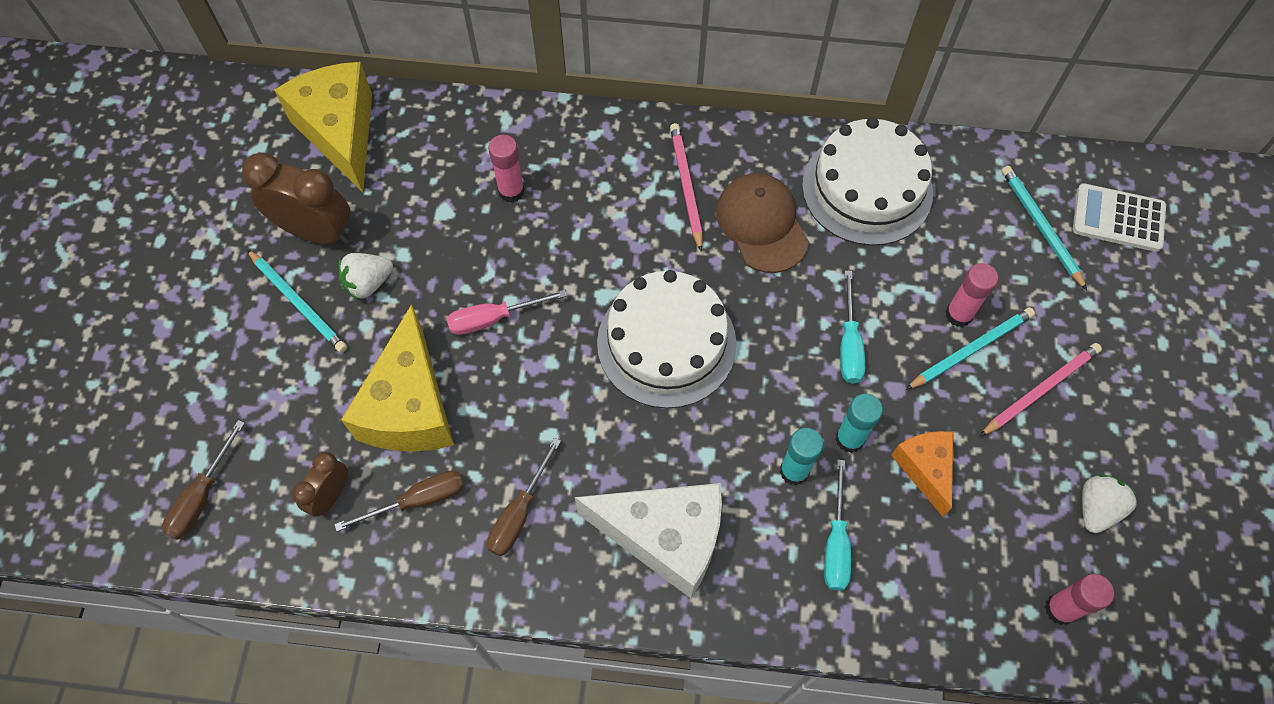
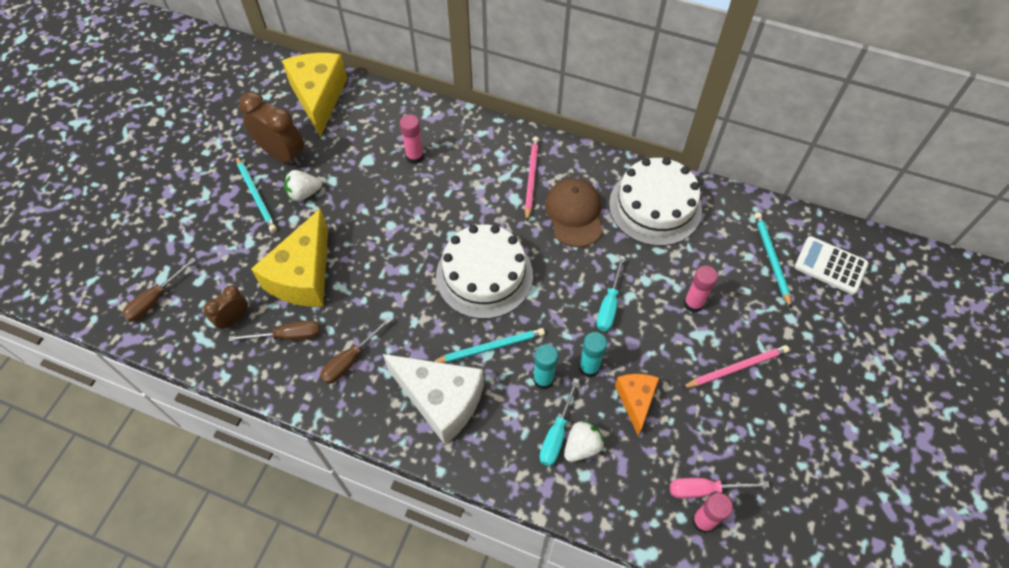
camera: 15 degrees right, 5 degrees down
pink screwdriver [447,290,567,335] -> pink screwdriver moved to [670,478,770,499]
turquoise pencil [906,307,1035,390] -> turquoise pencil moved to [433,328,545,363]
white strawberry [1082,474,1139,533] -> white strawberry moved to [564,420,605,462]

